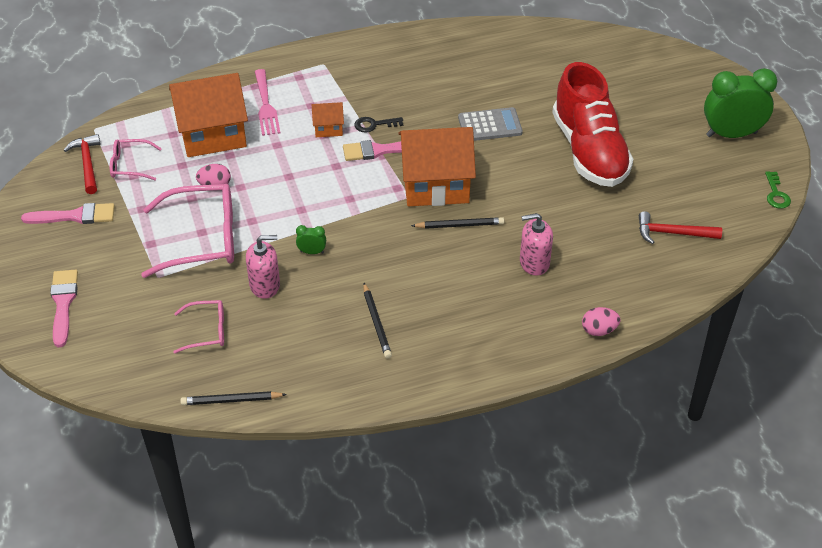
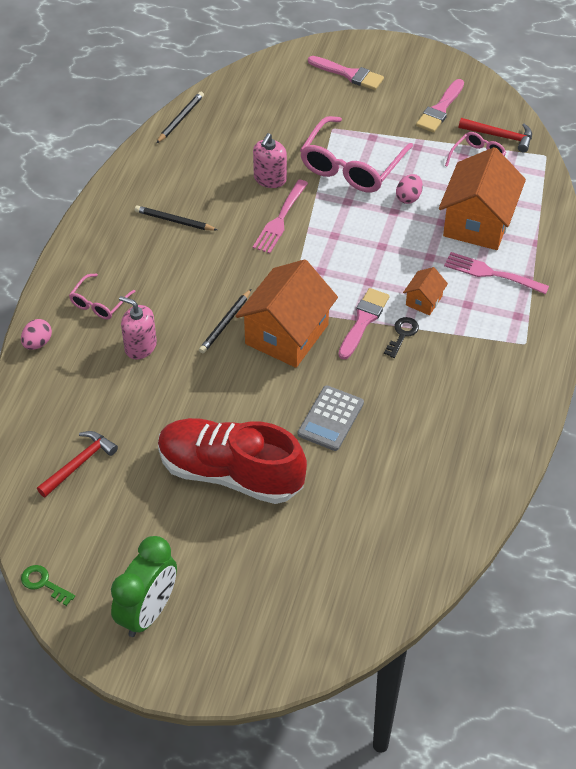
camera: 125 degrees right, 5 degrees up
pink glasses [173,300,224,354] -> pink glasses moved to [69,273,136,320]
green clock [296,225,326,254] -> pink fork [253,180,308,254]
pink soap dispenser [520,213,553,276] -> pink soap dispenser turned 90 degrees counterclockwise [119,296,157,360]

